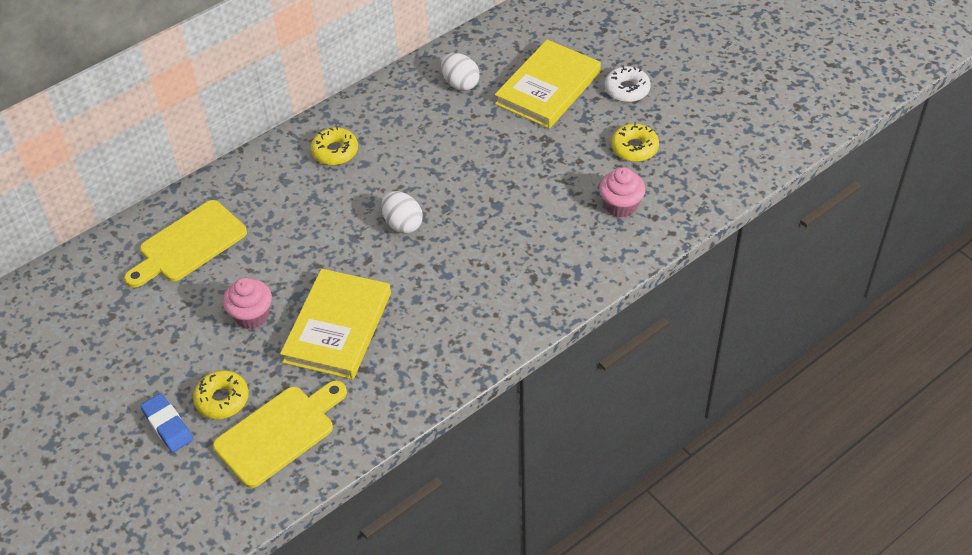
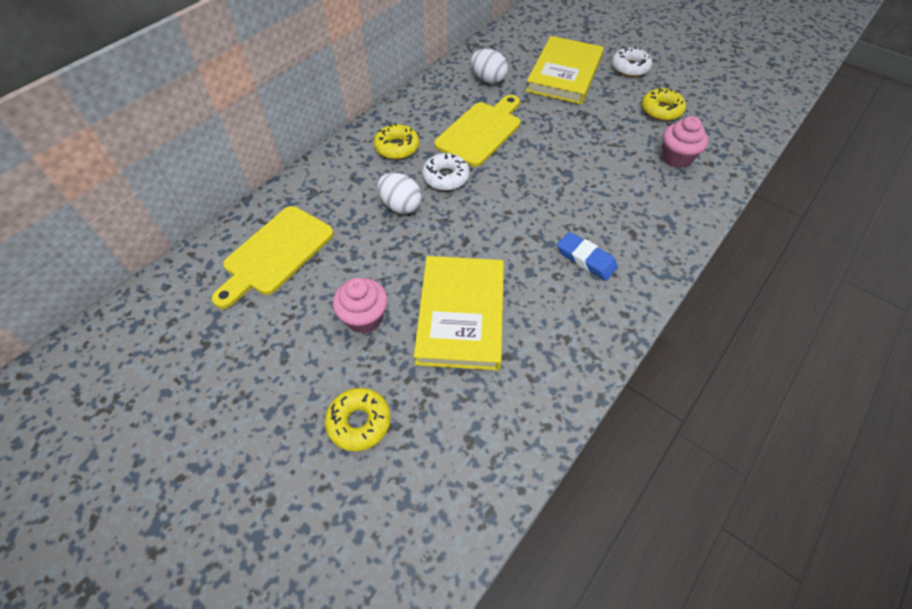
camera: 15 degrees left, 5 degrees up
blue eraser [140,393,193,452] -> blue eraser moved to [557,232,618,281]
yellow cutting board [213,381,347,488] -> yellow cutting board moved to [434,95,521,167]
white egg [381,191,423,234] -> white egg moved to [378,173,422,214]
none -> white donut [422,153,470,191]

